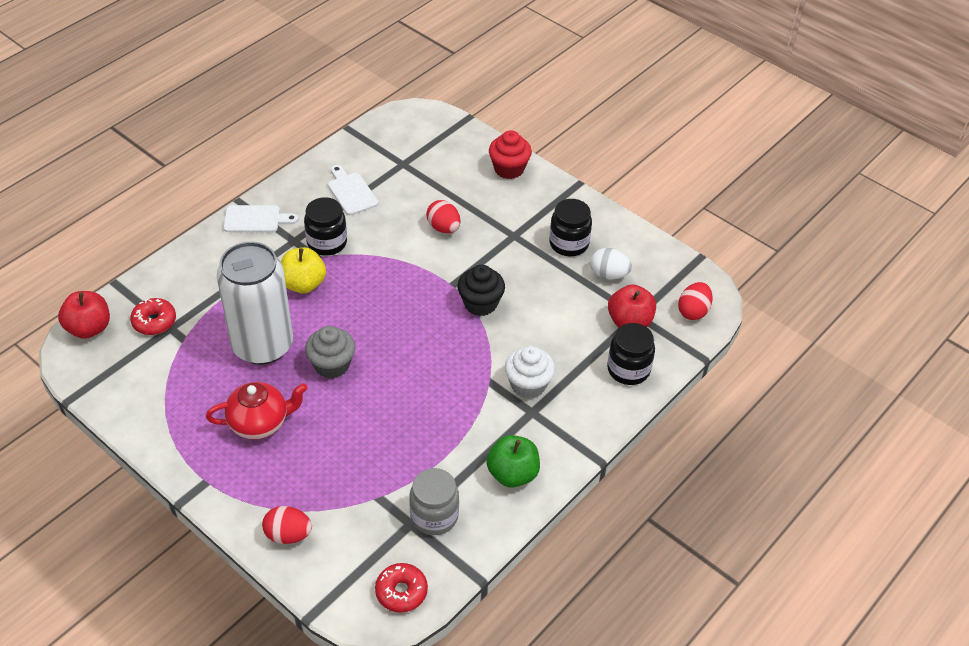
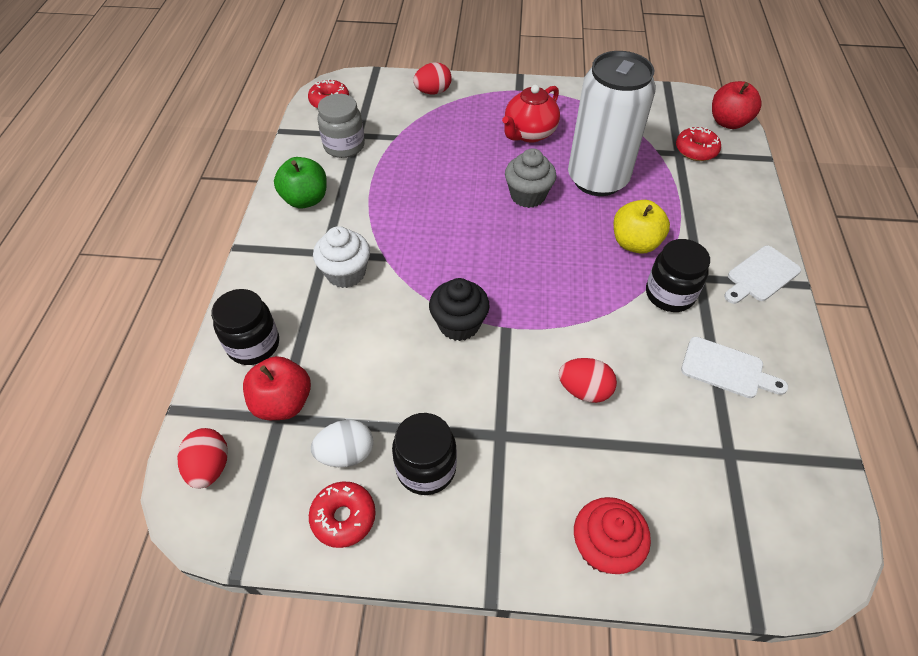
camera: 145 degrees right, 5 degrees up
none -> red donut [309,482,376,548]

